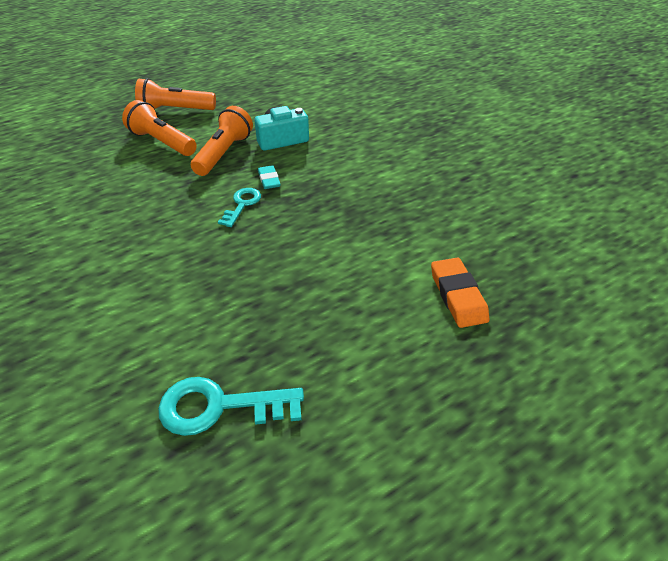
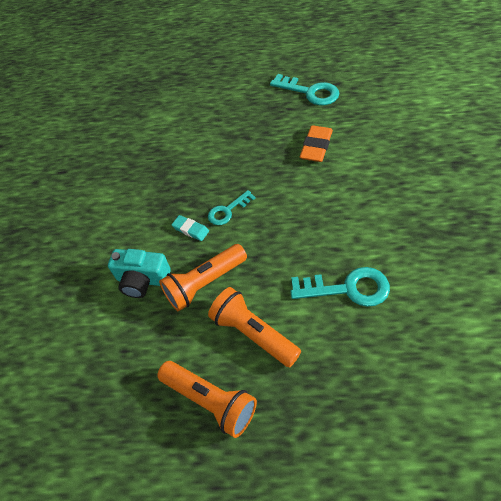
camera: 140 degrees left, 10 degrees up
orange flashlight [122,100,197,156] -> orange flashlight turned 150 degrees clockwise [208,287,301,367]
turquoise eraser [258,165,281,189] -> turquoise eraser turned 75 degrees counterclockwise [172,215,209,241]
orange eraser [431,257,490,328] -> orange eraser moved to [300,125,333,162]
none -> turquoise key [290,267,390,307]

